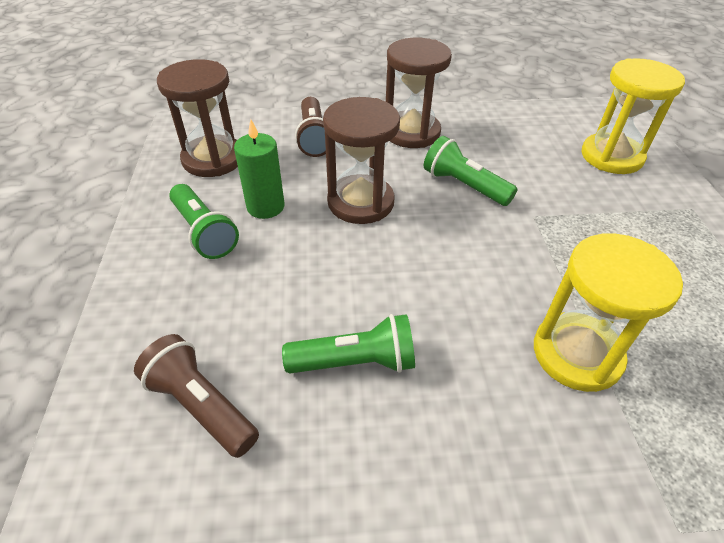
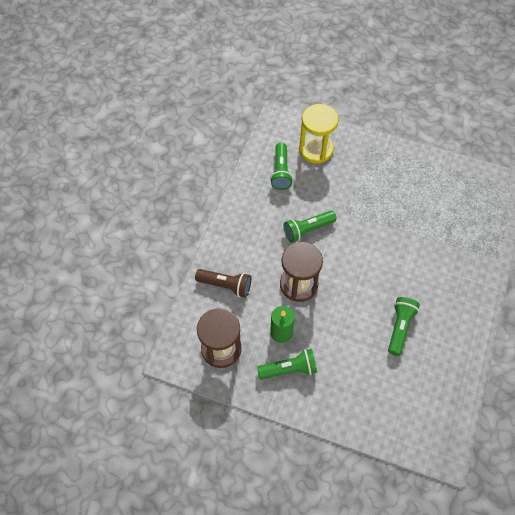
camera: 65 degrees left, 15 degrees up
brown flashlight [134,334,259,458] -> none
brown hourglass [386,38,452,148] -> none
yellow hourglass [534,233,683,392] -> none
none -> green flashlight [270,143,293,190]

